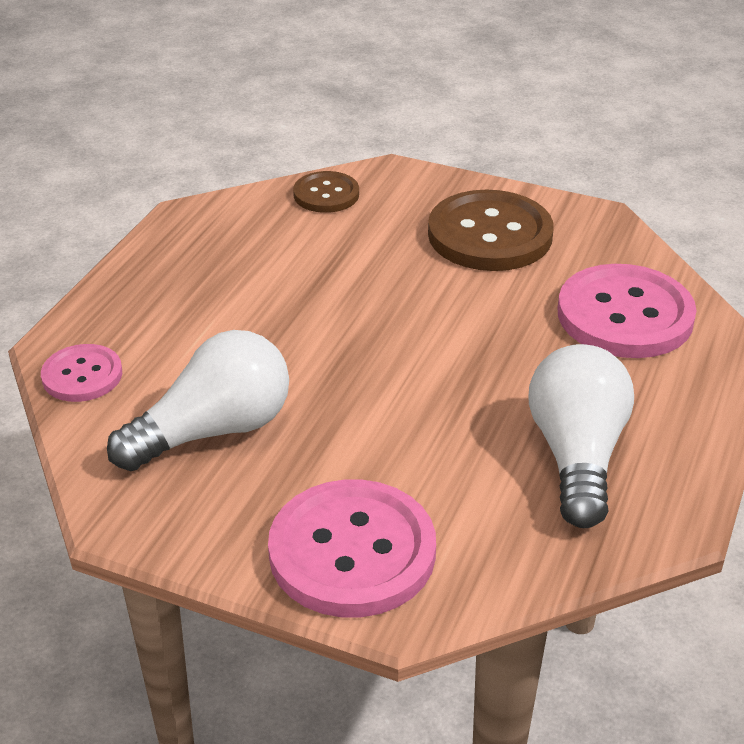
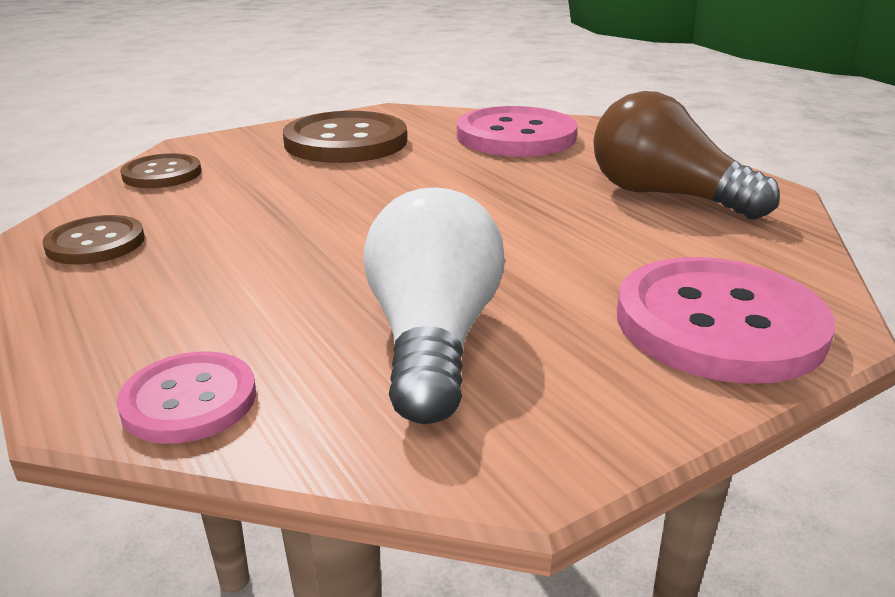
camera: 55 degrees left, 10 degrees down
white light bulb [528,344,634,528] -> brown light bulb [593,91,780,220]
none -> brown button [43,215,145,265]

